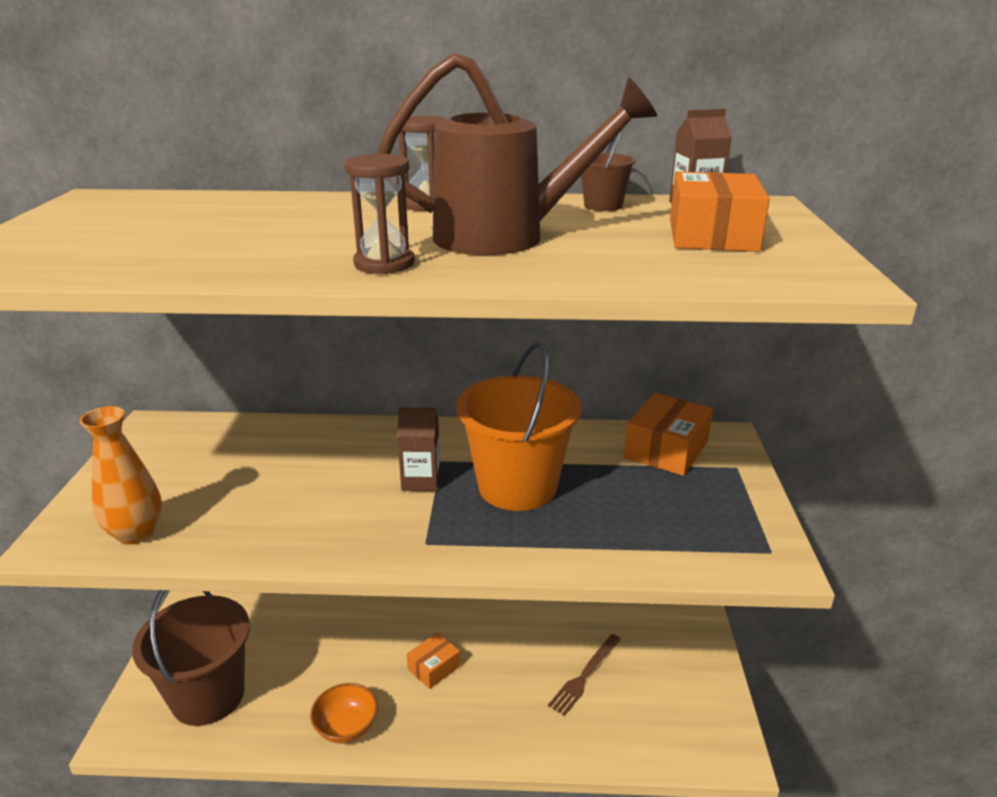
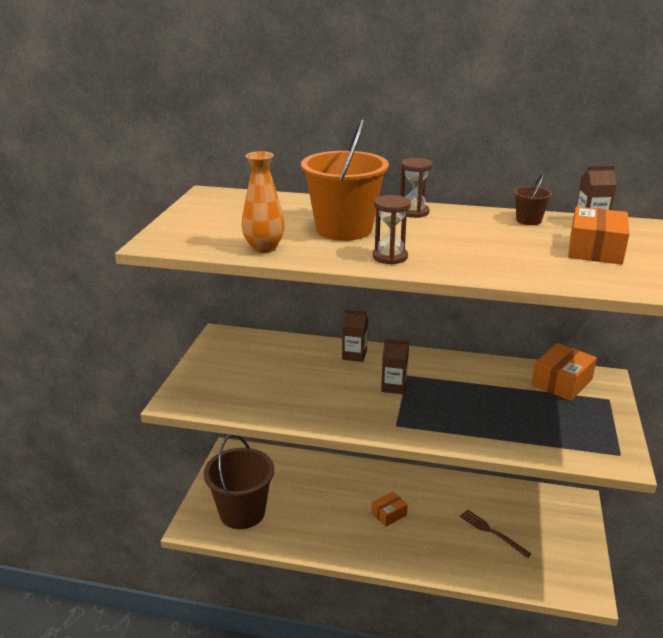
camera: 10 degrees right, 0 degrees up
orange vase [80,406,162,545] -> orange vase moved to [242,151,285,253]
orange bowl [310,683,378,743] -> none
brown watering can [377,53,657,255] -> none
orange bucket [456,342,581,511] -> orange bucket moved to [301,119,389,241]
brown fork [548,634,621,716] -> brown fork turned 90 degrees clockwise [460,510,531,558]
none -> brown carton [342,309,368,362]

